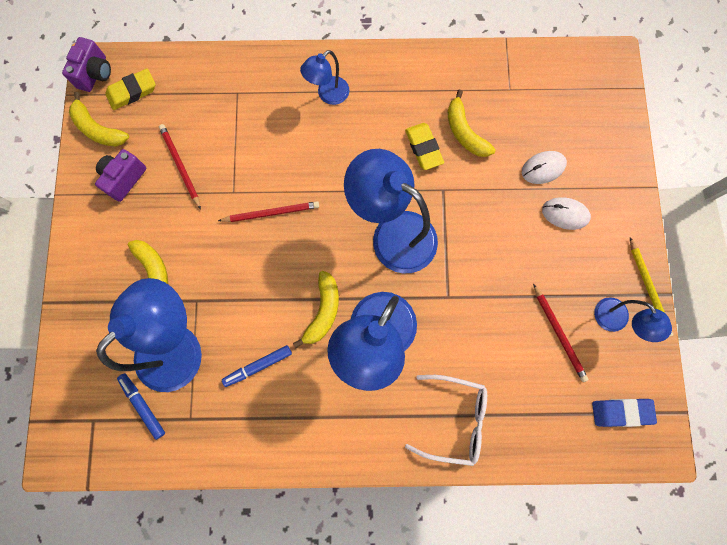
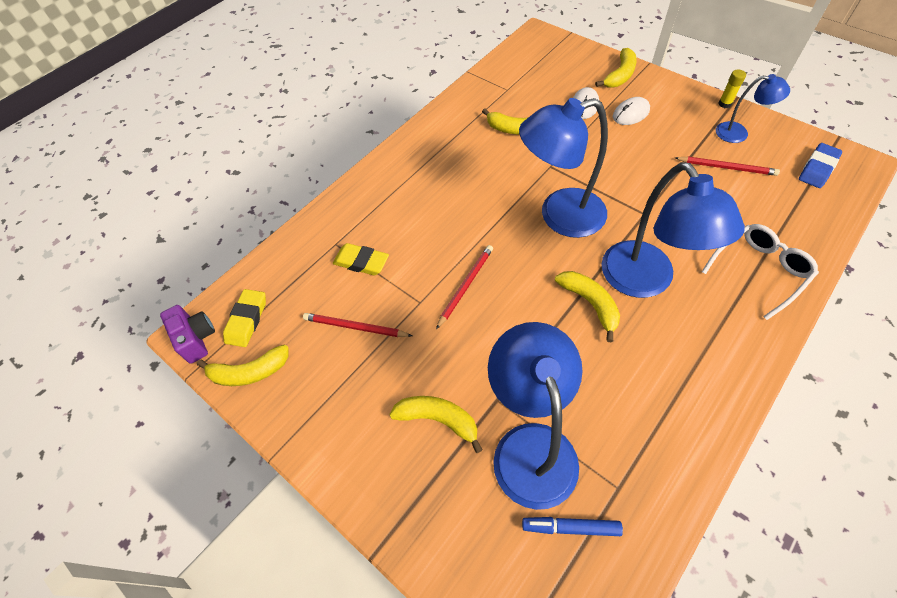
camera: 45 degrees left, 20 degrees down
purple camera [95,149,147,202] -> none
blue marker [222,345,292,387] -> none
blue lamp [300,50,349,105] -> none
yellow eraser [405,123,444,170] -> yellow eraser moved to [333,243,389,275]
yellow pencil [630,238,674,337] -> yellow glue stick [718,69,746,108]
none -> yellow banana [595,48,637,88]

